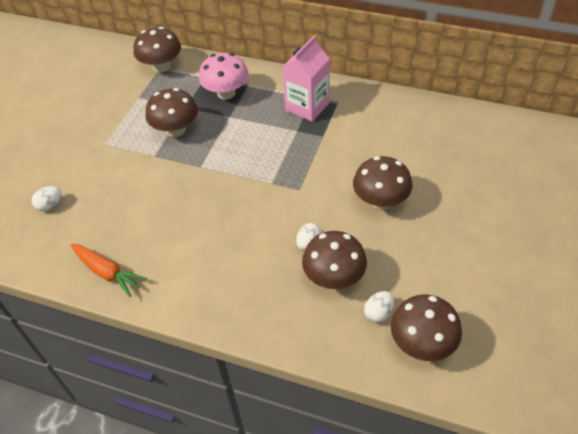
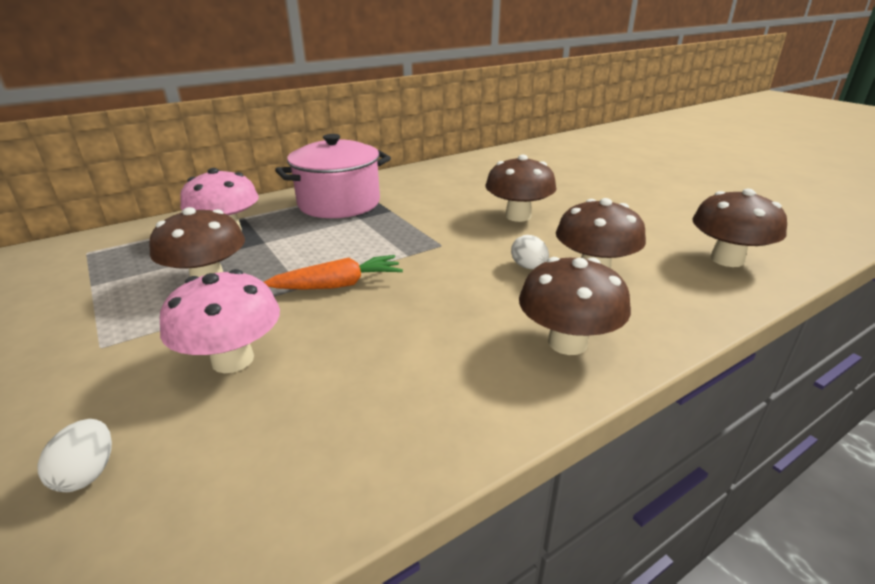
camera: 55 degrees left, 20 degrees down
orange carrot [71,244,147,297] -> orange carrot moved to [264,255,403,290]
brown mushroom [134,27,181,73] -> brown mushroom moved to [519,257,631,355]
pink carton [282,35,330,122] -> pink pot [275,134,391,218]
white egg [364,291,394,323] -> none
none -> pink mushroom [160,269,280,373]

